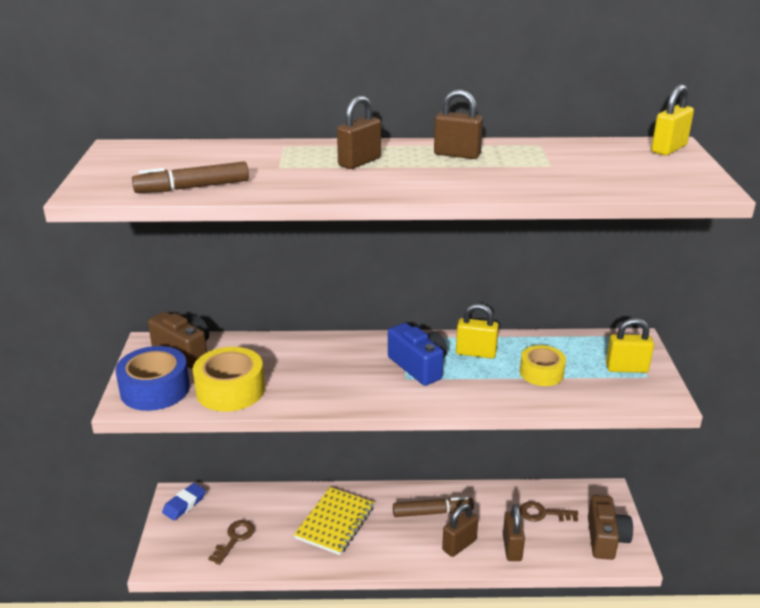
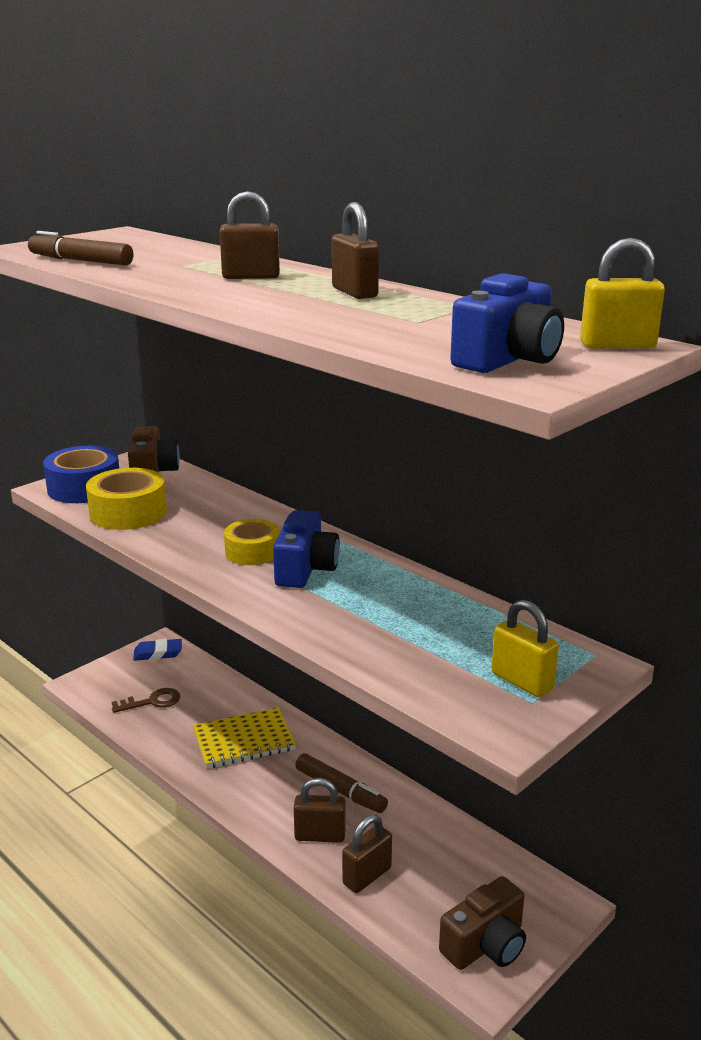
camera: 45 degrees right, 5 degrees down
yellow padlock [456,303,499,359] -> none
yellow tape [520,345,566,386] -> yellow tape moved to [224,519,279,565]
brown key [520,502,578,522] -> none
none -> blue camera [450,273,564,373]

